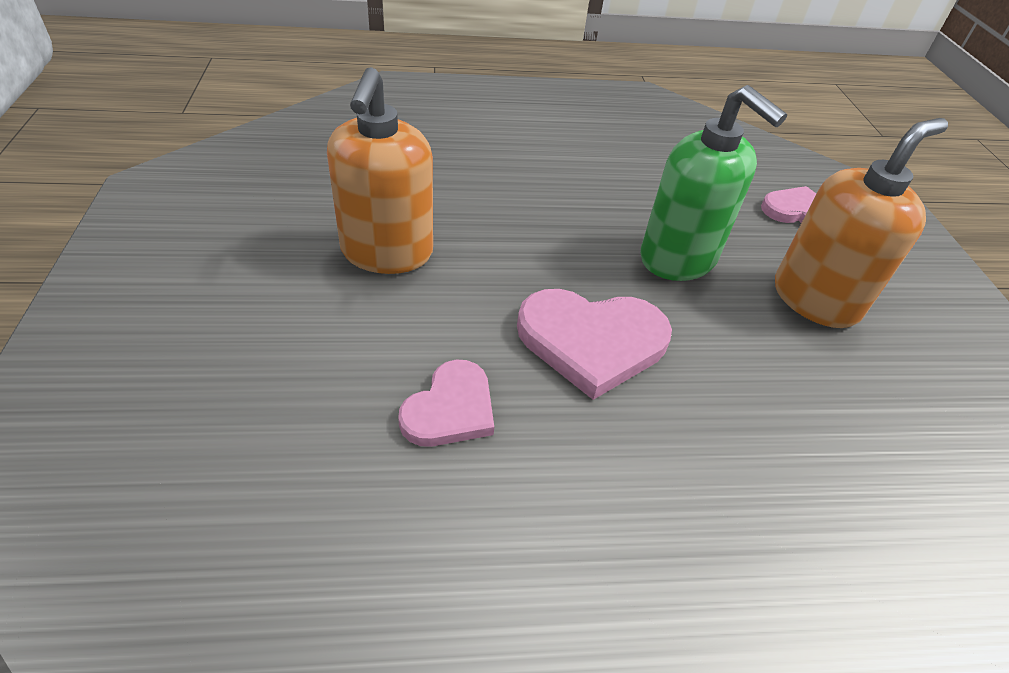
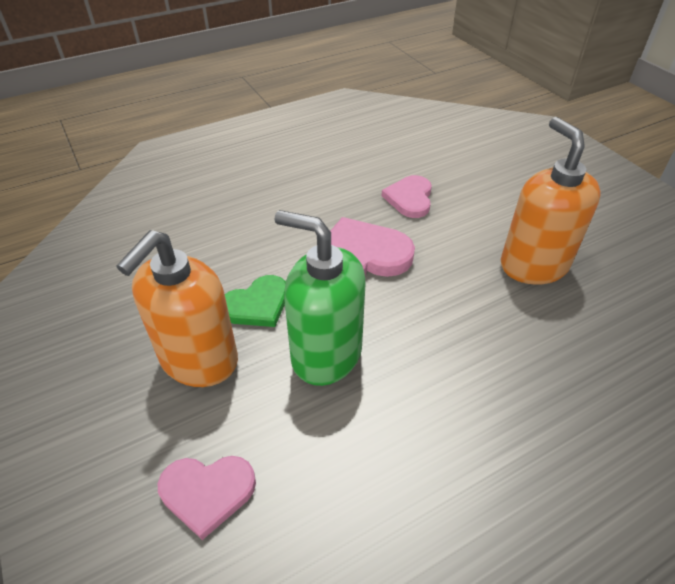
camera: 160 degrees right, 0 degrees up
none -> green heart [225,275,286,327]

